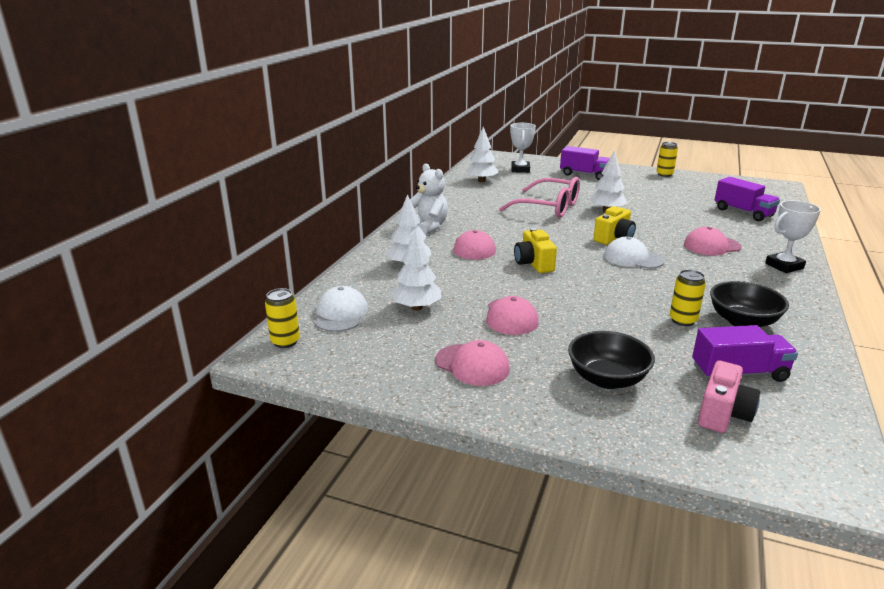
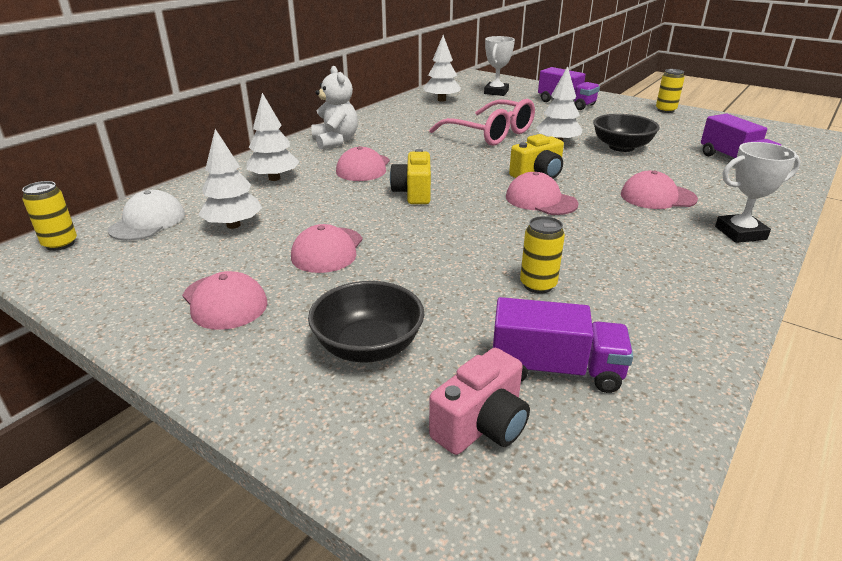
camera: 15 degrees right, 5 degrees up
white cap [604,237,664,269] -> pink cap [506,172,579,215]
black bowl [710,281,789,327] -> black bowl moved to [593,114,660,152]

